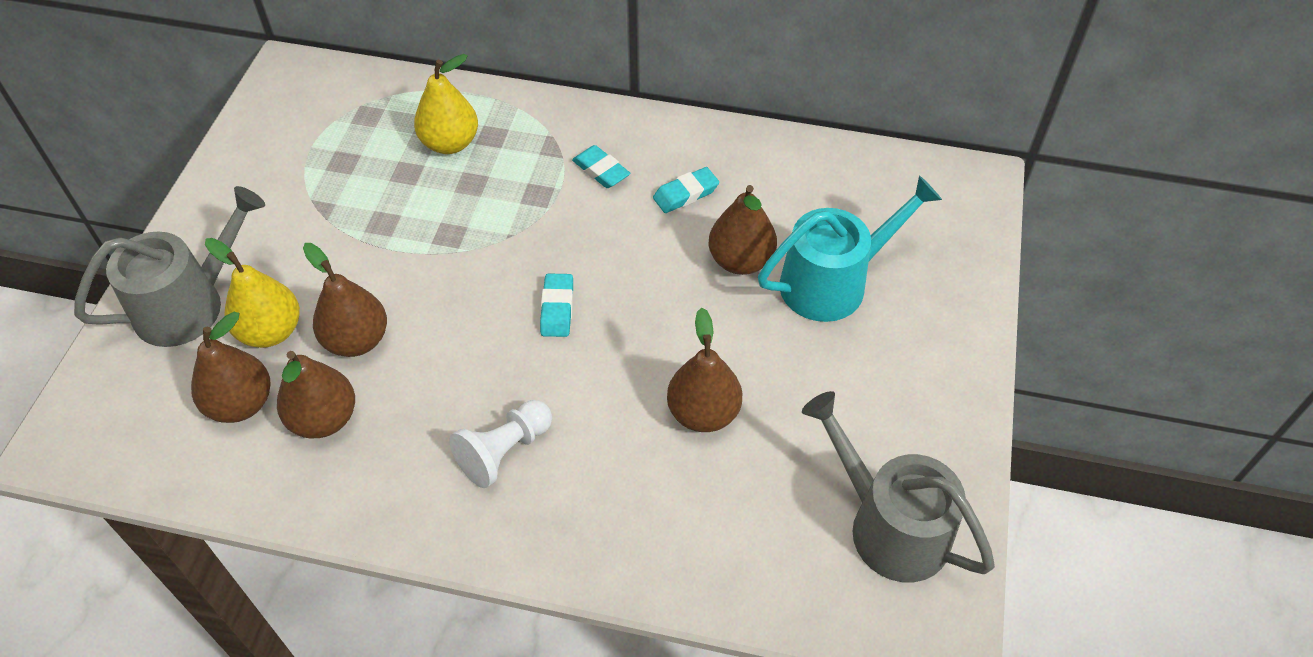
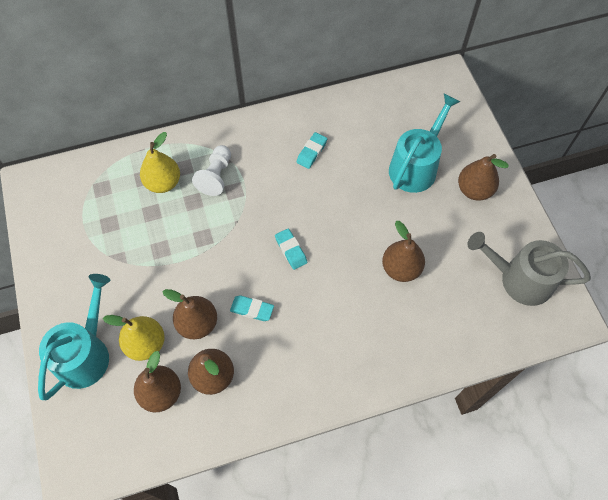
camera: 30 degrees left, 10 degrees up
grey watering can [74,186,265,347] -> turquoise watering can [38,274,110,400]
white pawn [449,400,552,488] -> white pawn moved to [192,145,231,196]
turquoise eraser [572,145,630,188] -> turquoise eraser moved to [230,295,274,321]
brown pear [709,185,777,275] -> brown pear moved to [458,154,509,201]

